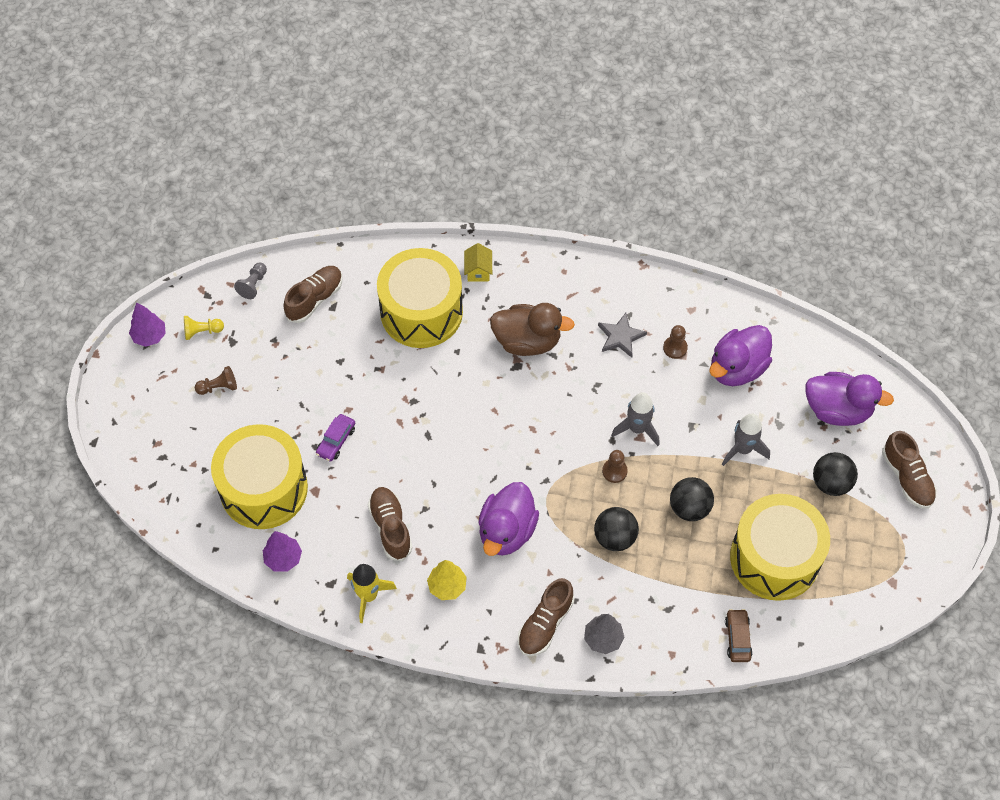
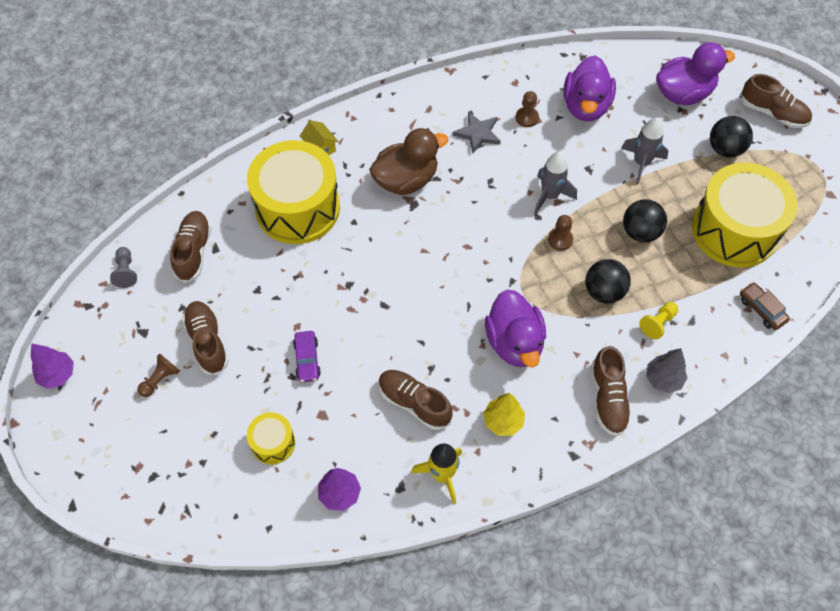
camera: 35 degrees left, 0 degrees up
yellow pawn [184,316,224,340] -> yellow pawn moved to [639,302,678,339]
yellow drum [211,424,308,529] -> yellow drum [247,412,295,465], size x0.46
none -> brown shoe [182,301,229,375]

